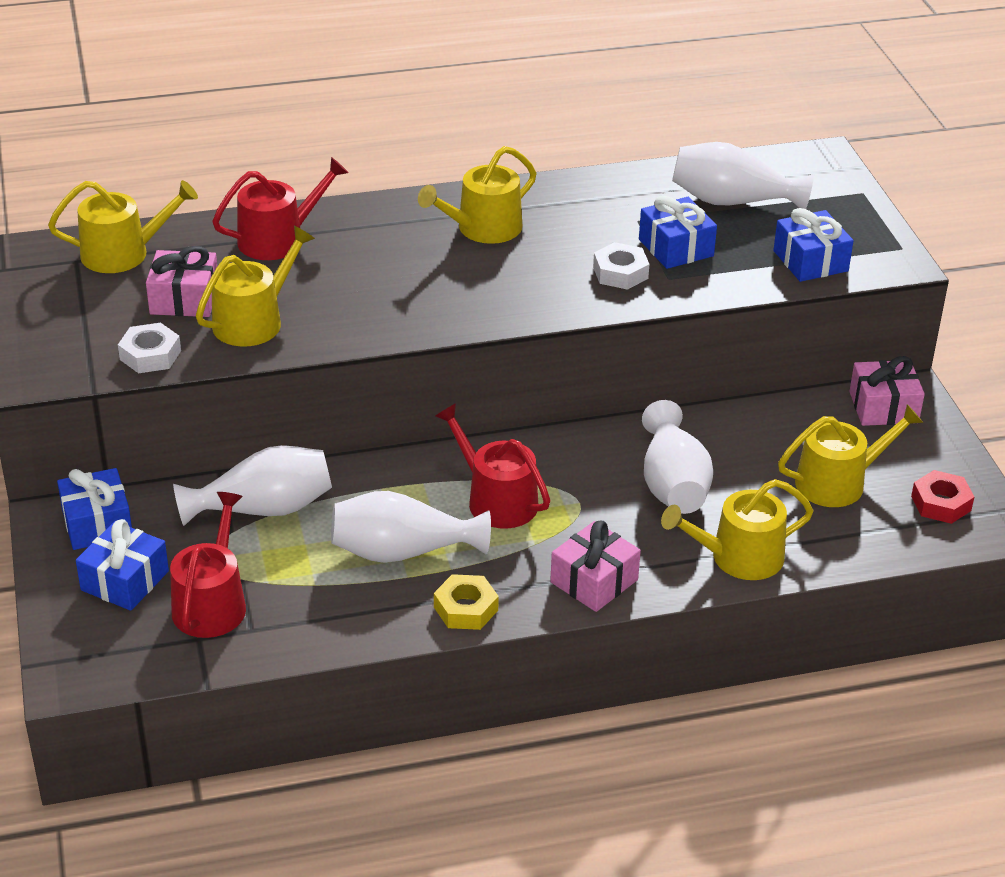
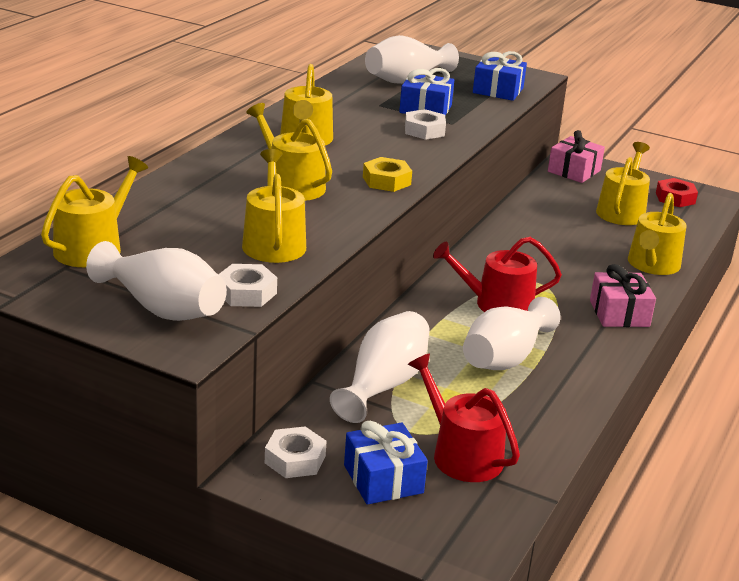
camera: 50 degrees left, 10 degrees down
blue gift [57,468,132,550] -> white nut [265,426,326,478]
pink gift [146,246,217,317] -> none
red watering can [212,157,349,260] -> none
yellow nut [434,574,499,630] -> yellow nut moved to [363,157,412,192]
white vase [642,400,713,514] -> white vase moved to [86,241,227,321]
none -> yellow watering can [246,103,332,201]

